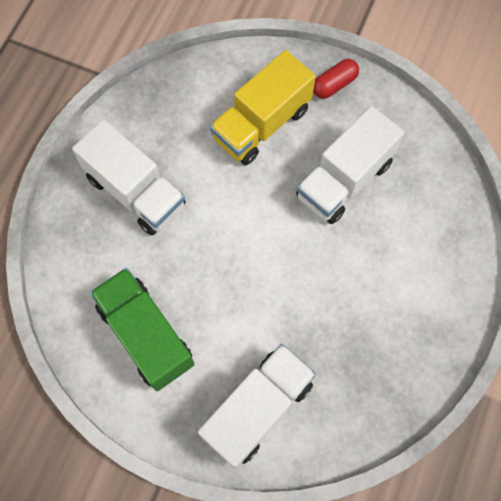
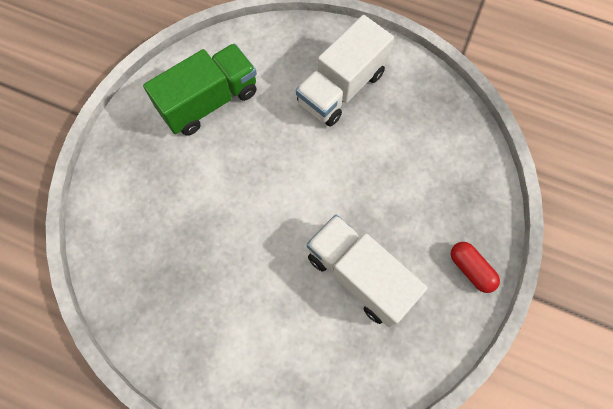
camera: 90 degrees right, 0 degrees up
white truck [198,344,316,469] -> none
yellow truck [210,50,316,165] -> none

